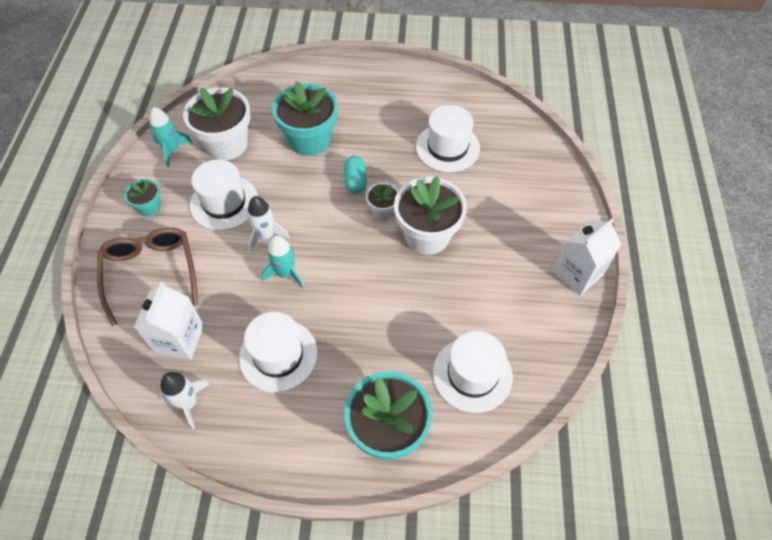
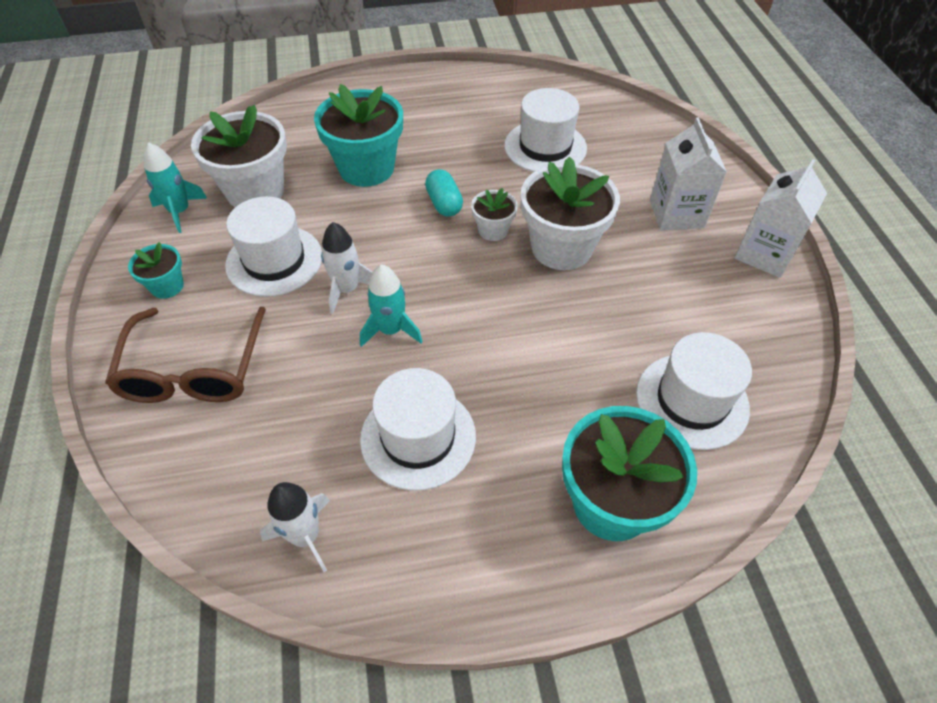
camera: 15 degrees left, 5 degrees down
brown glasses [97,227,198,326] -> brown glasses turned 150 degrees counterclockwise [105,307,266,403]
white carton [134,282,204,360] -> white carton moved to [650,117,727,230]

